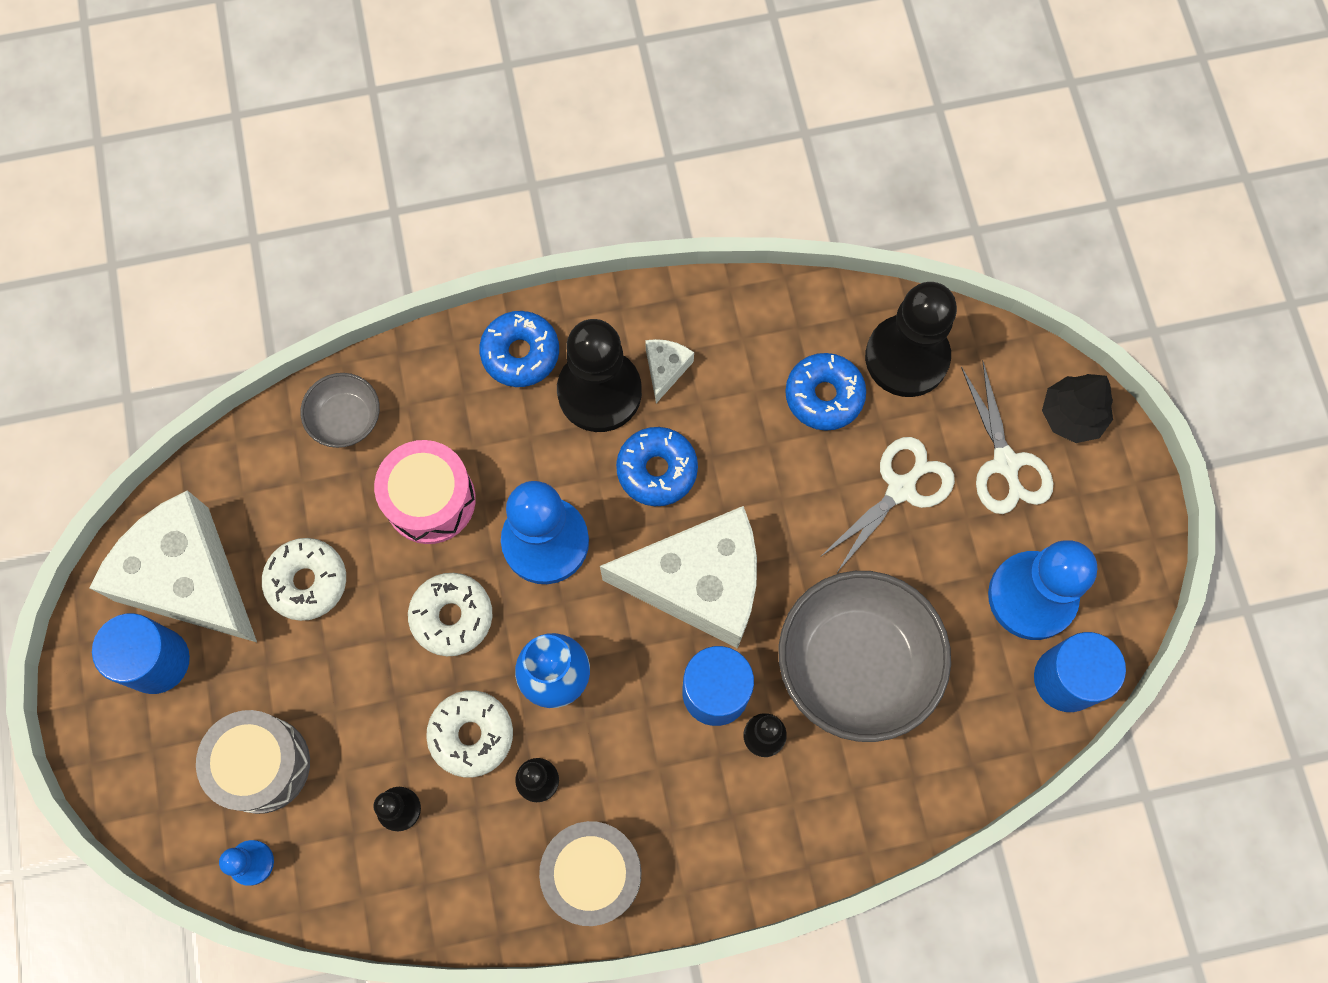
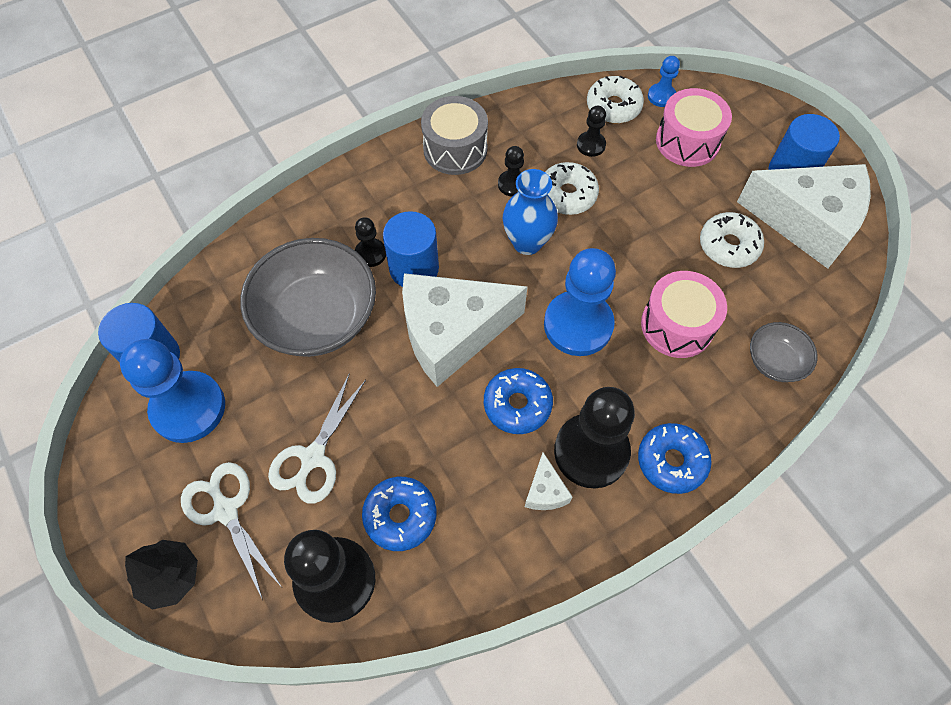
camera: 160 degrees right, 10 degrees down
grey drum [196,710,310,814] -> pink drum [656,88,732,167]
white donut [408,573,492,656] -> white donut moved to [587,75,644,124]

